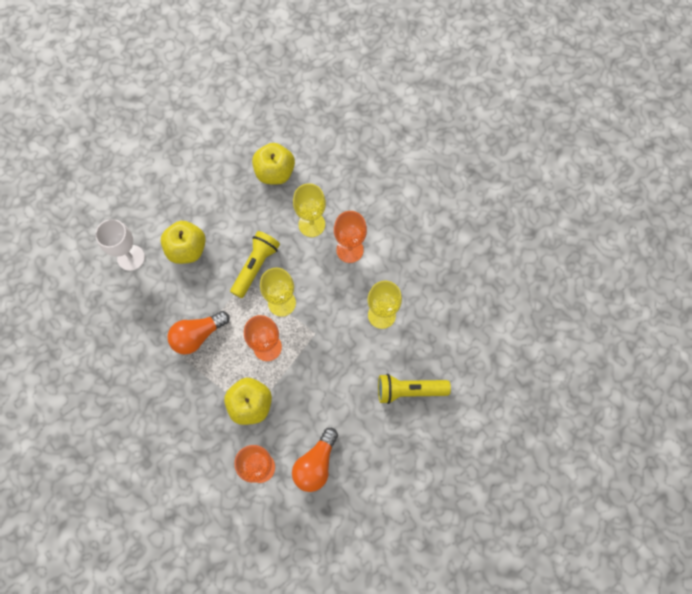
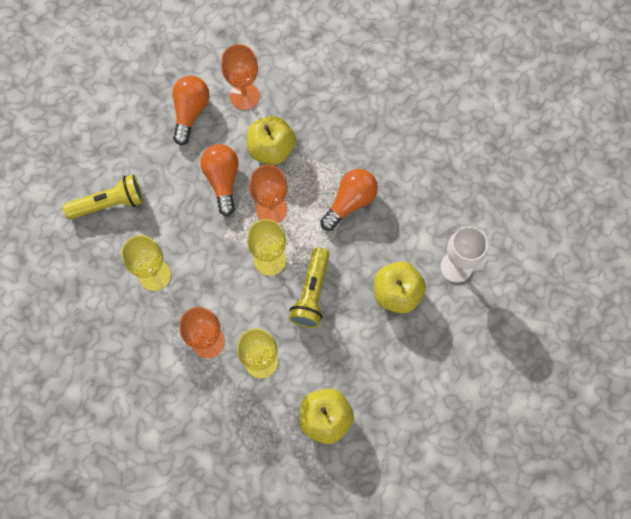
camera: 165 degrees right, 0 degrees up
none -> orange light bulb [200,144,238,216]

